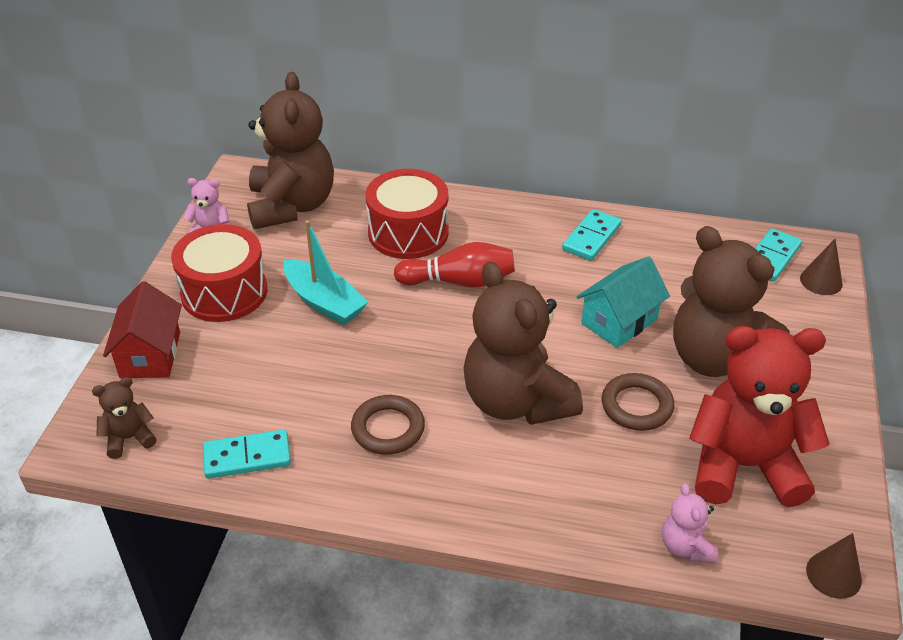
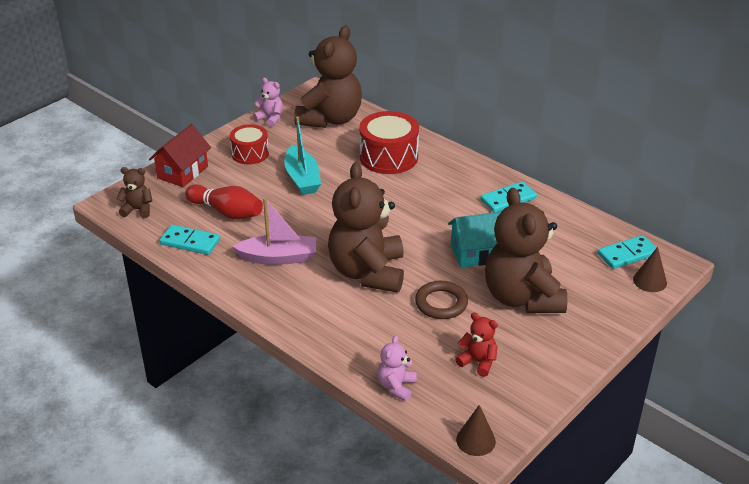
camera: 30 degrees right, 5 degrees down
red drum [171,224,267,322] -> red drum [230,124,269,164], size x0.64
brown ring [351,395,425,455] -> pink boat [232,198,316,265]
red bowling pin [394,242,515,287] -> red bowling pin moved to [185,184,263,220]
red teddy bear [689,326,830,507] -> red teddy bear [455,312,498,377], size x0.44

